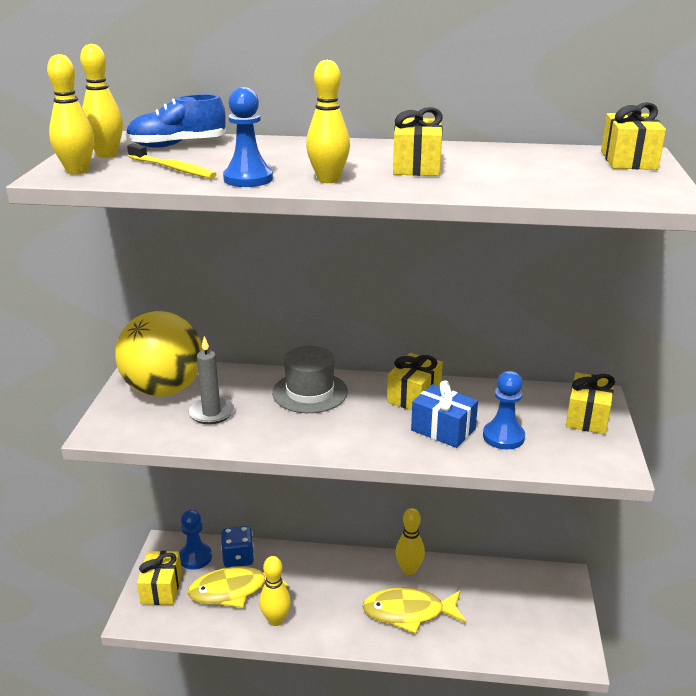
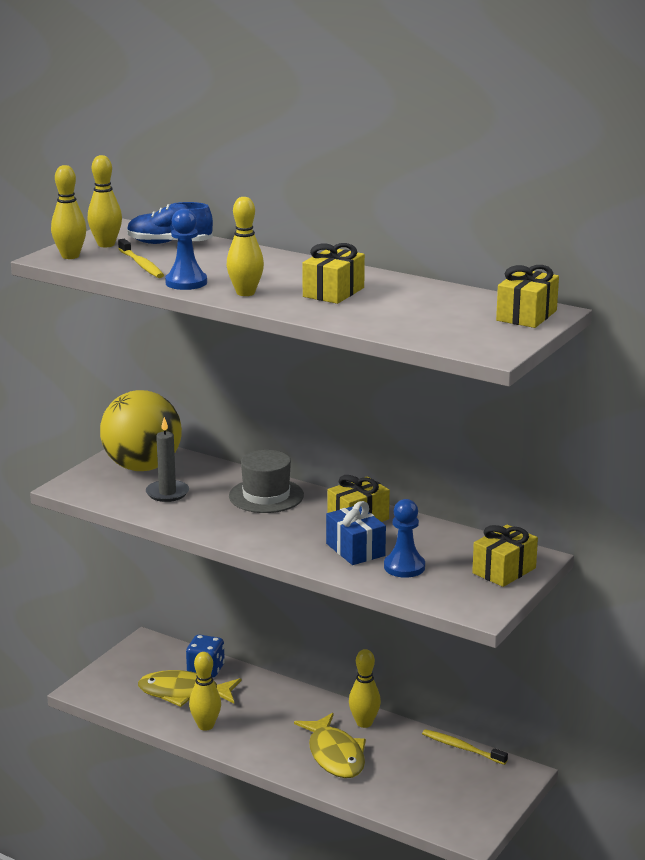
camera: 25 degrees right, 5 degrees down
yellow gift [137,551,182,605] -> none
blue pawn [180,509,212,570] -> none
yellow fish [362,587,466,634] -> yellow fish turned 135 degrees counterclockwise [294,713,366,778]
none -> yellow toothbrush [422,729,508,765]

